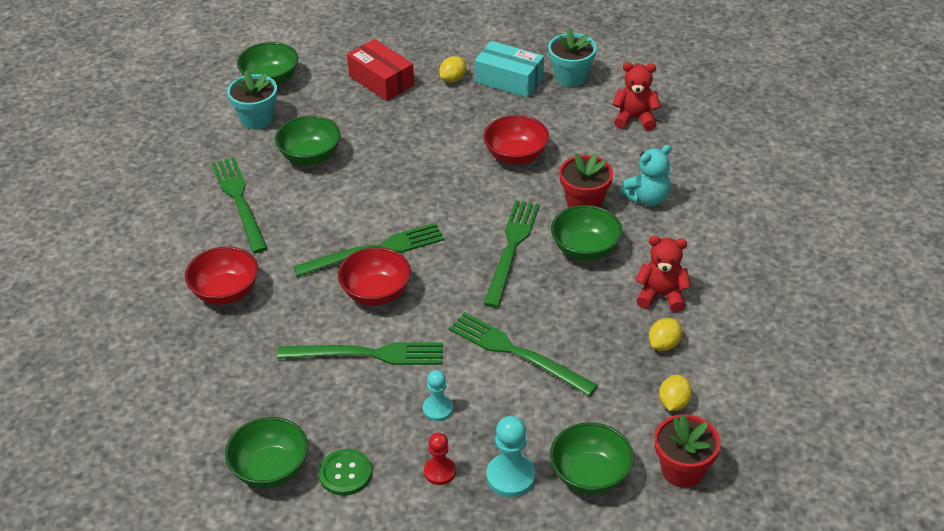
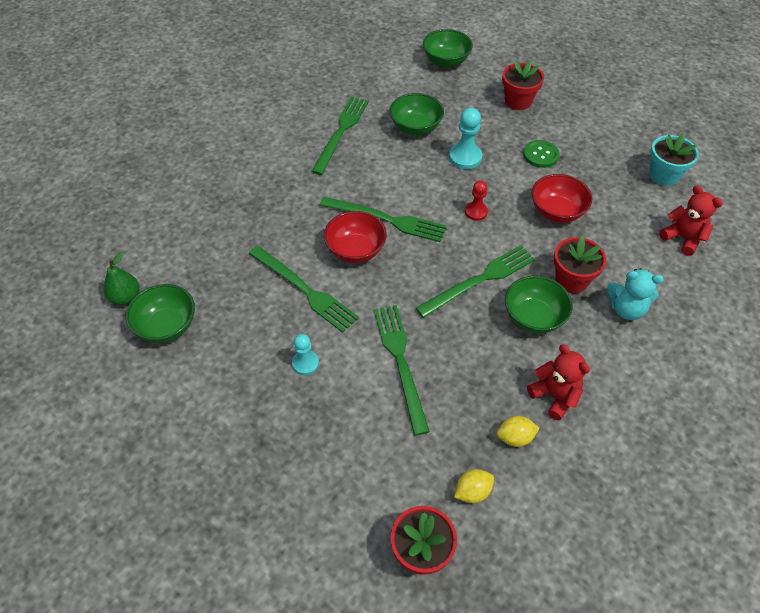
camera: 40 degrees right, 10 degrees up
red bowl [185,247,258,305] -> none
turquoise flower pot [227,70,277,129] -> none
green button [319,449,372,496] -> green button moved to [523,140,560,168]
red box [347,39,414,101] -> red flower pot [502,60,544,110]
red pawn [424,433,456,485] -> red pawn moved to [465,180,488,221]
yellow lemon [439,56,466,83] -> none
turquoise box [475,41,544,98] -> none
turquoise pawn [486,416,535,497] -> turquoise pawn moved to [449,108,482,169]
green bowl [550,422,634,495] -> none
none -> green pear [104,252,140,305]

